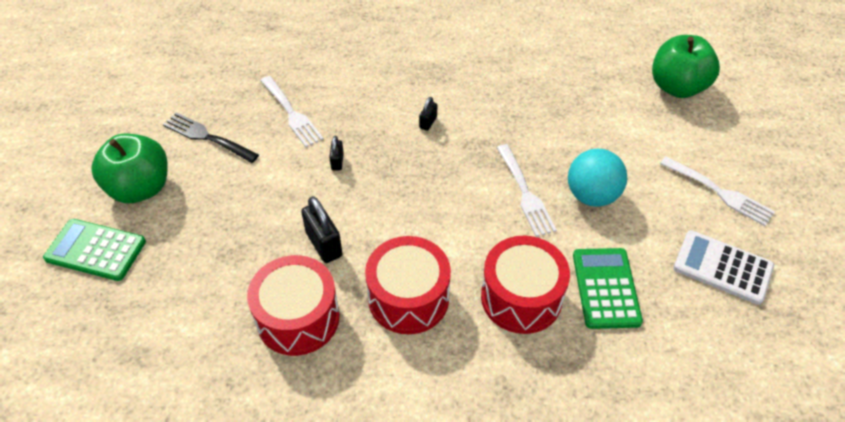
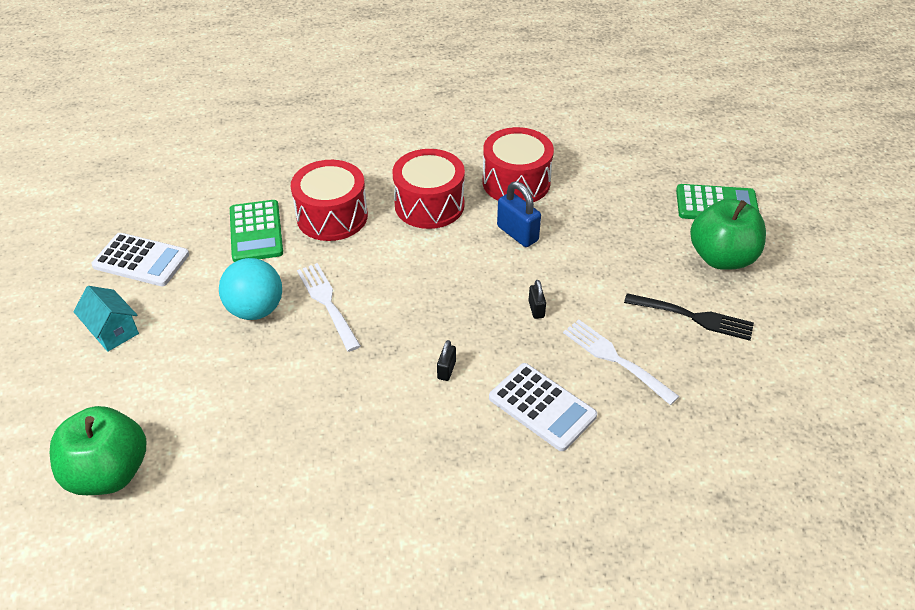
camera: 170 degrees right, 5 degrees down
black padlock [301,196,343,263] -> blue padlock [497,181,541,247]
white fork [660,156,775,226] -> turquoise house [73,286,139,352]
none -> white calculator [489,363,597,451]

